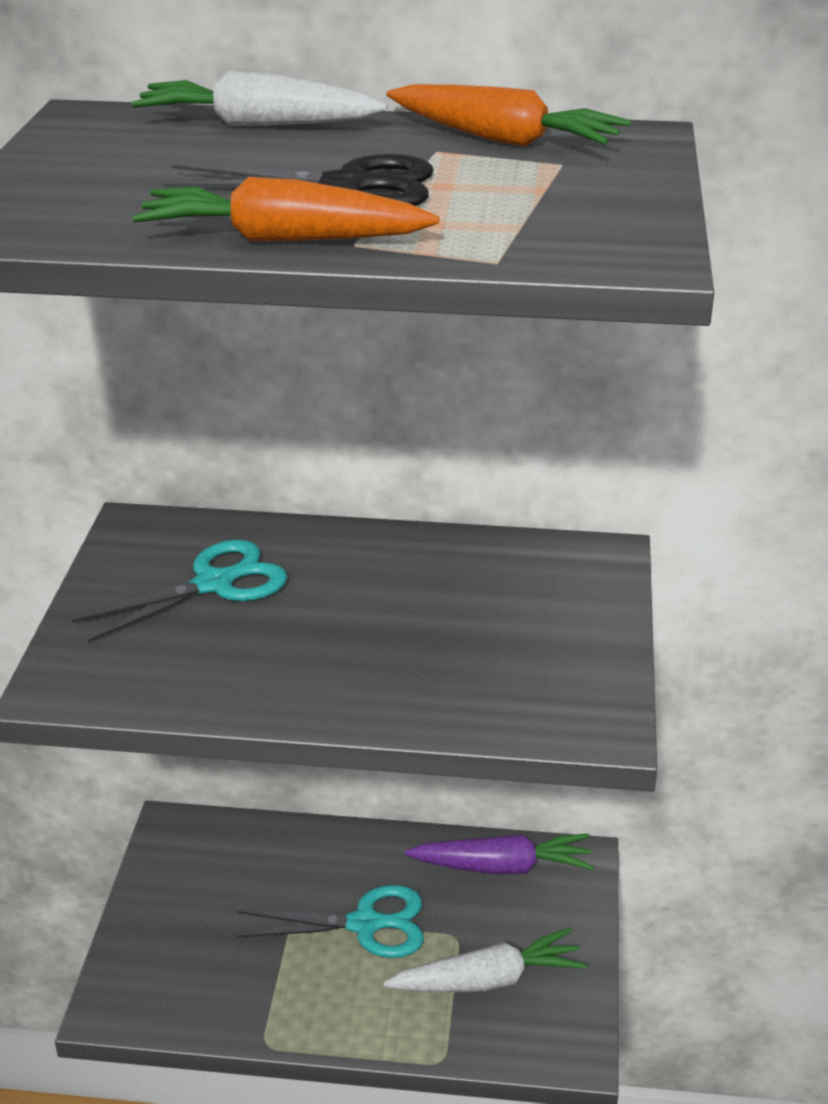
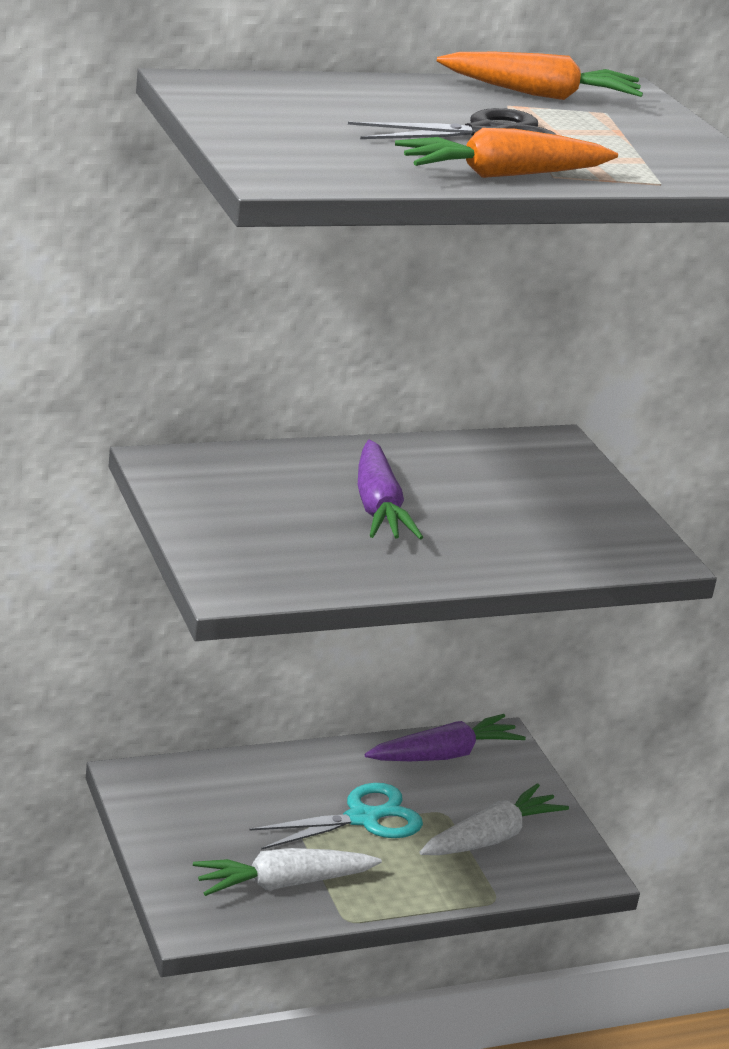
camera: 30 degrees left, 5 degrees down
turquoise scissors [72,540,287,642] -> none
white carrot [131,71,387,126] -> white carrot moved to [193,848,382,896]
none -> purple carrot [358,440,423,540]

